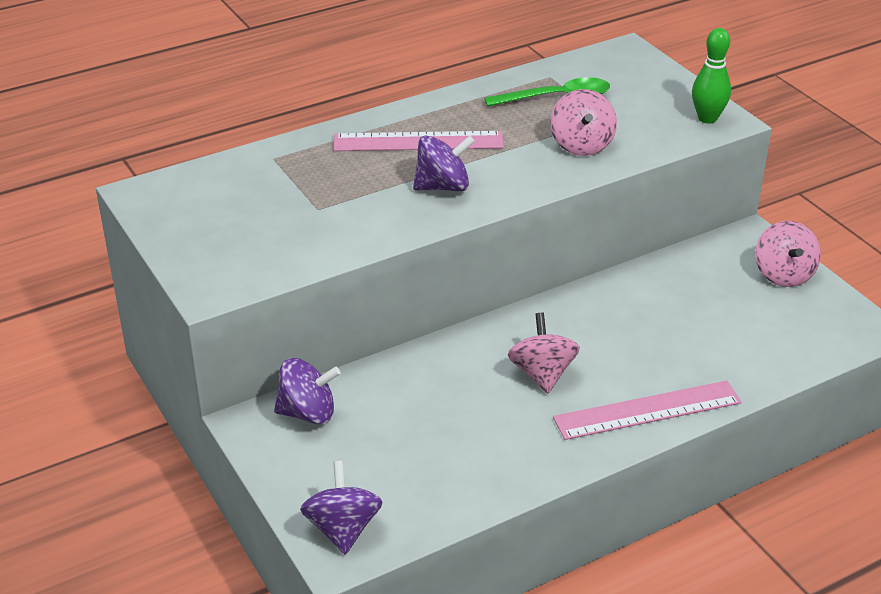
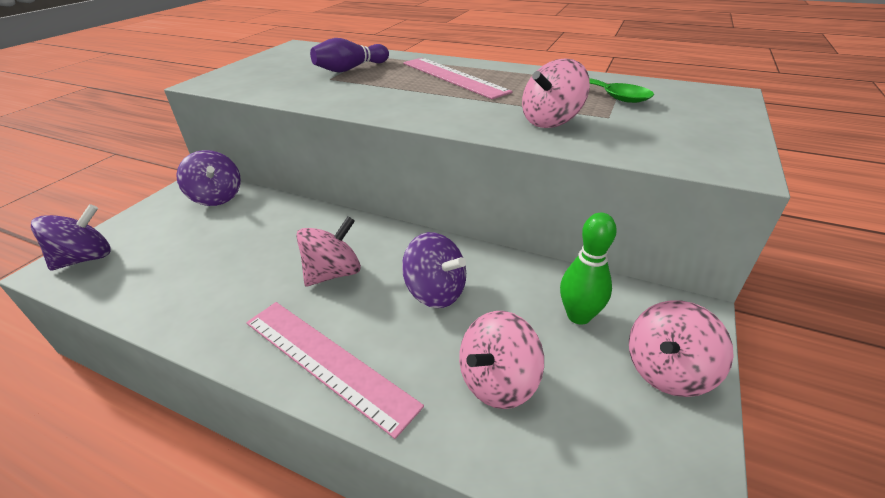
camera: 55 degrees right, 0 degrees up
purple spinning top [413,135,475,191] -> purple spinning top moved to [402,232,466,308]
green bowling pin [692,28,731,123] -> green bowling pin moved to [560,213,617,325]
none -> purple bowling pin [310,38,389,72]
none -> pink spinning top [459,311,544,409]

